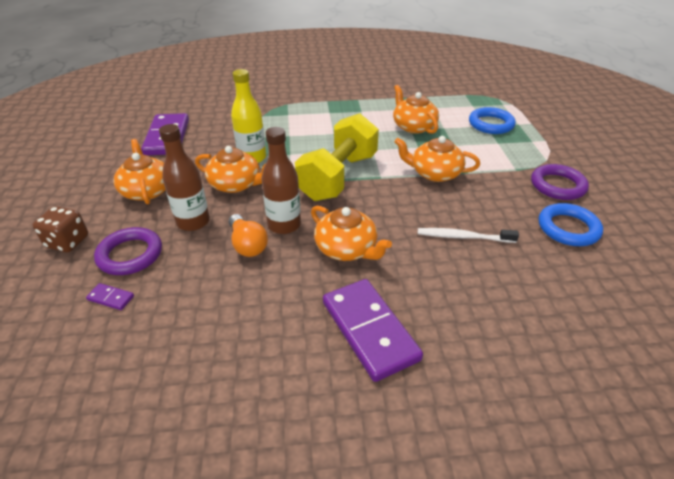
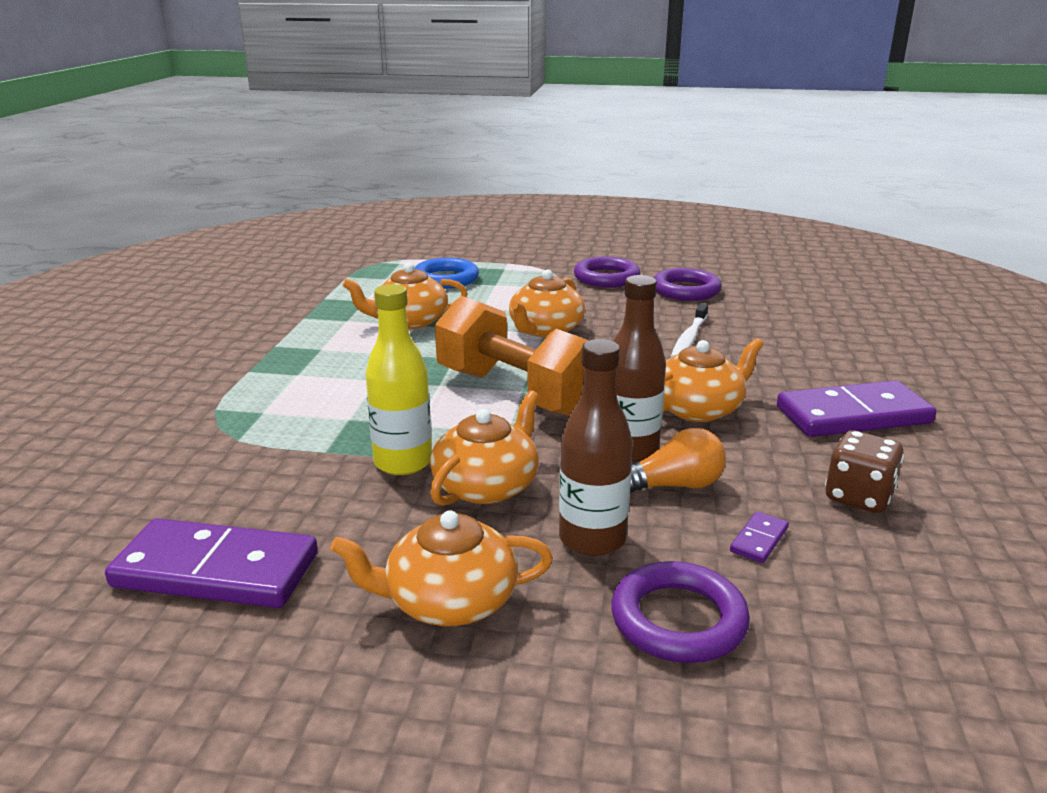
camera: 75 degrees left, 15 degrees down
brown dice [33,206,88,252] -> brown dice moved to [825,430,904,513]
purple domino [86,283,134,310] -> purple domino moved to [730,511,789,563]
yellow dumbbell [295,113,379,201] -> orange dumbbell [435,296,589,416]
blue ring [539,203,603,246] -> purple ring [653,268,722,301]

